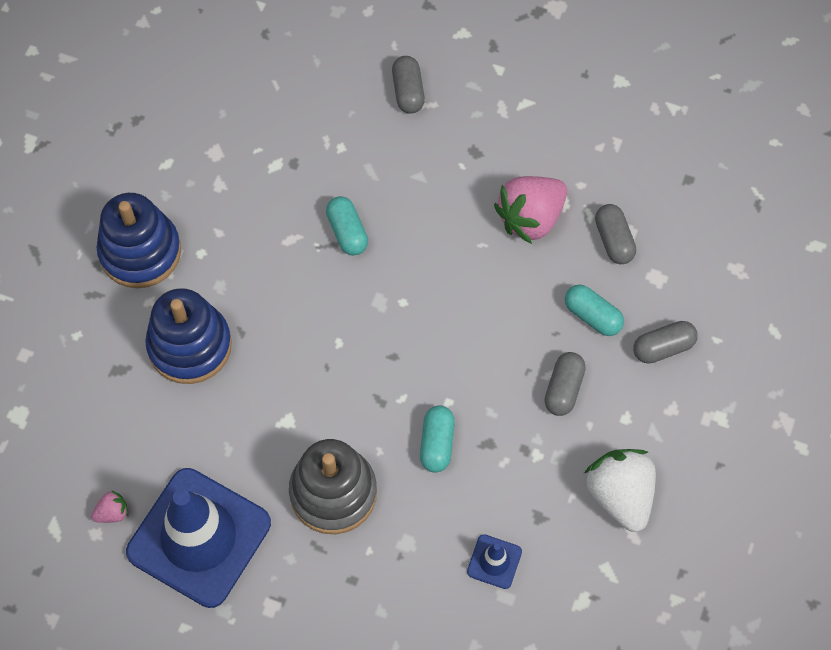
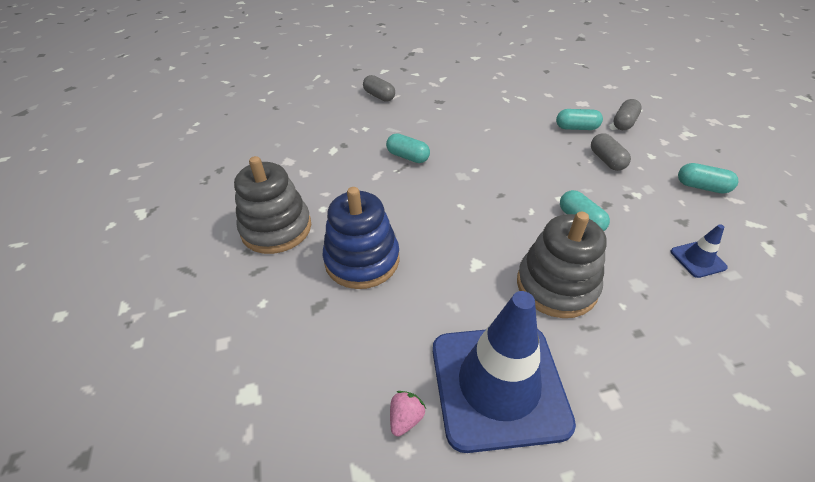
camera: 35 degrees left, 20 degrees down
blue stacking toy [96,193,181,288] -> grey stacking toy [234,156,311,254]
pink strawberry [494,176,567,244] -> none
white strawberry [584,449,656,532] -> turquoise capsule [678,163,738,194]
grey capsule [595,204,636,264] -> none

